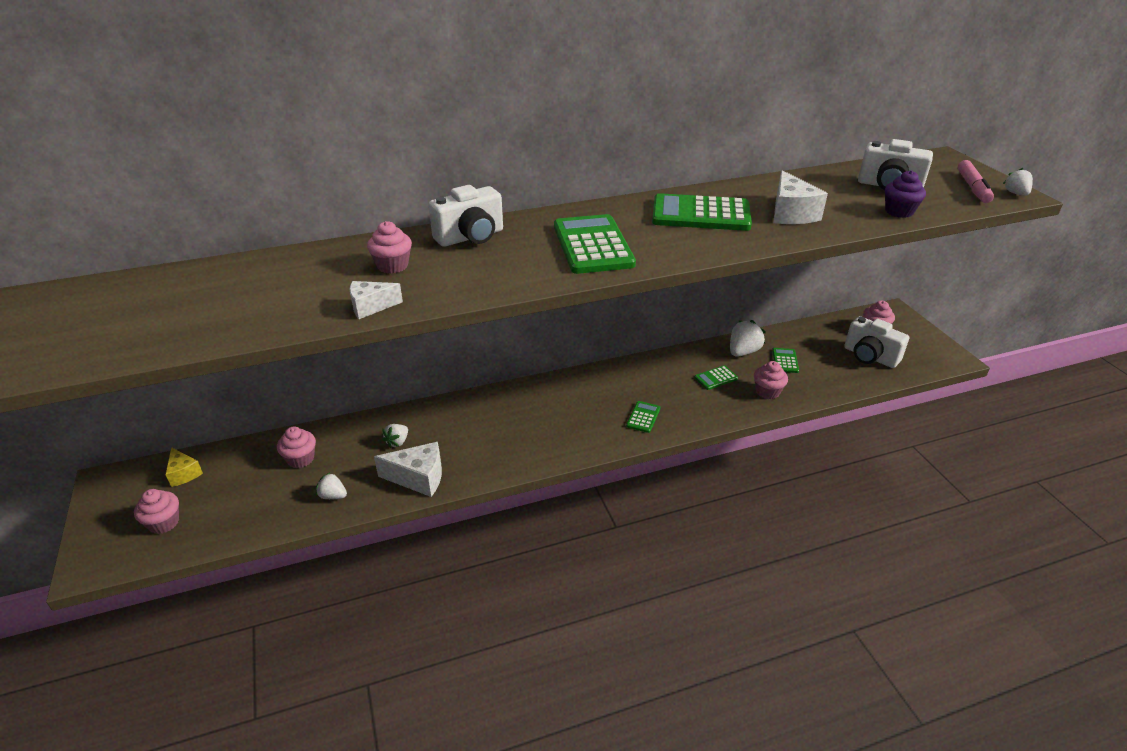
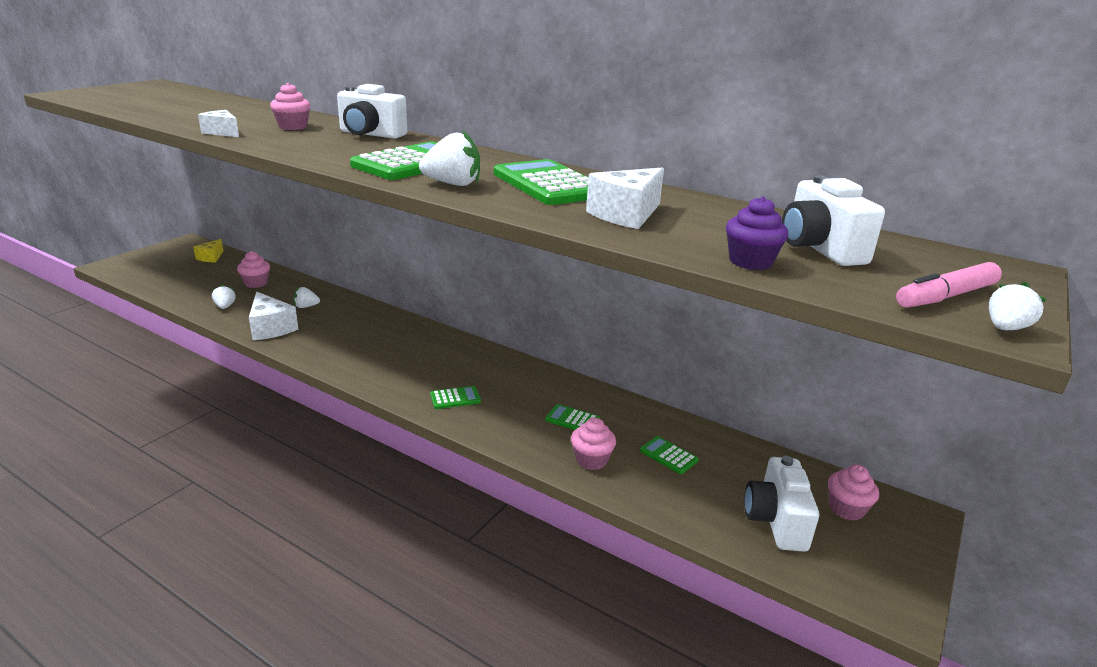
camera: 50 degrees right, 10 degrees down
pink cupcake [134,489,179,534] -> none
white strawberry [730,320,766,357] -> white strawberry moved to [419,131,480,186]
green calculator [772,348,799,373] -> green calculator turned 105 degrees counterclockwise [640,436,698,474]

